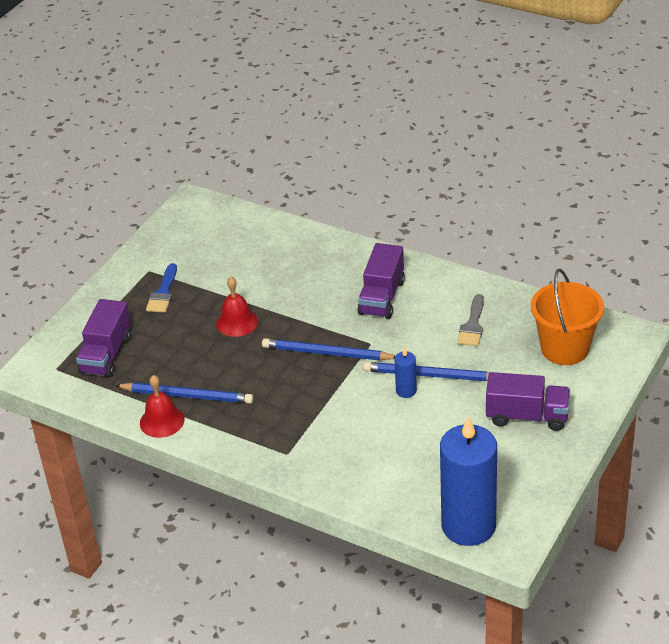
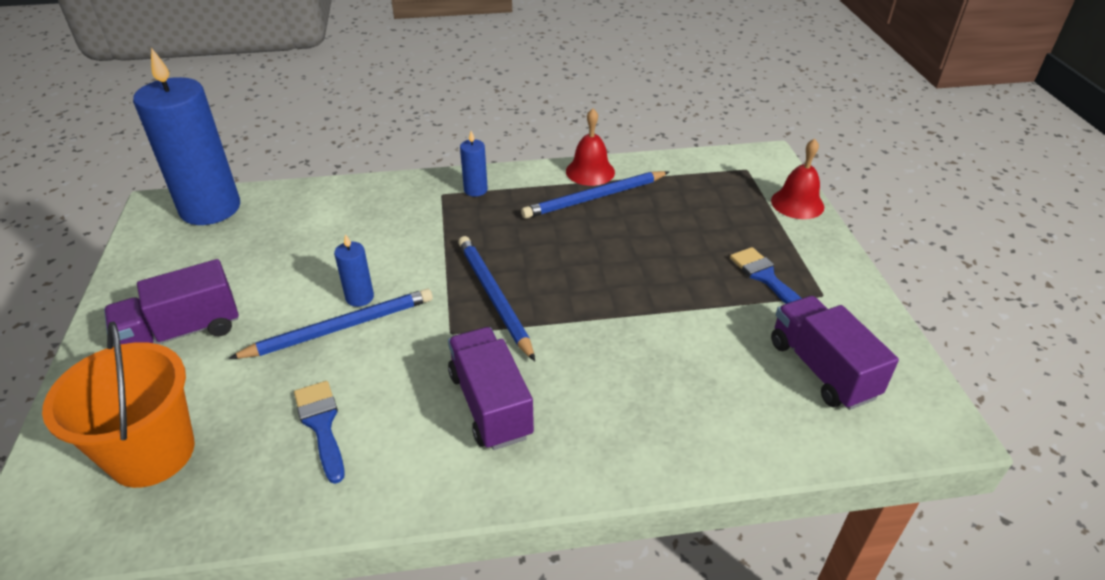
camera: 140 degrees right, 0 degrees up
purple truck [76,299,131,378] -> purple truck moved to [771,296,899,410]
red bell [216,277,258,337] -> red bell moved to [771,138,824,219]
blue pencil [262,338,395,360] -> blue pencil turned 90 degrees counterclockwise [458,236,535,361]
grey brush [457,294,484,346] -> blue brush [294,381,345,484]
none -> blue candle [460,131,488,197]

